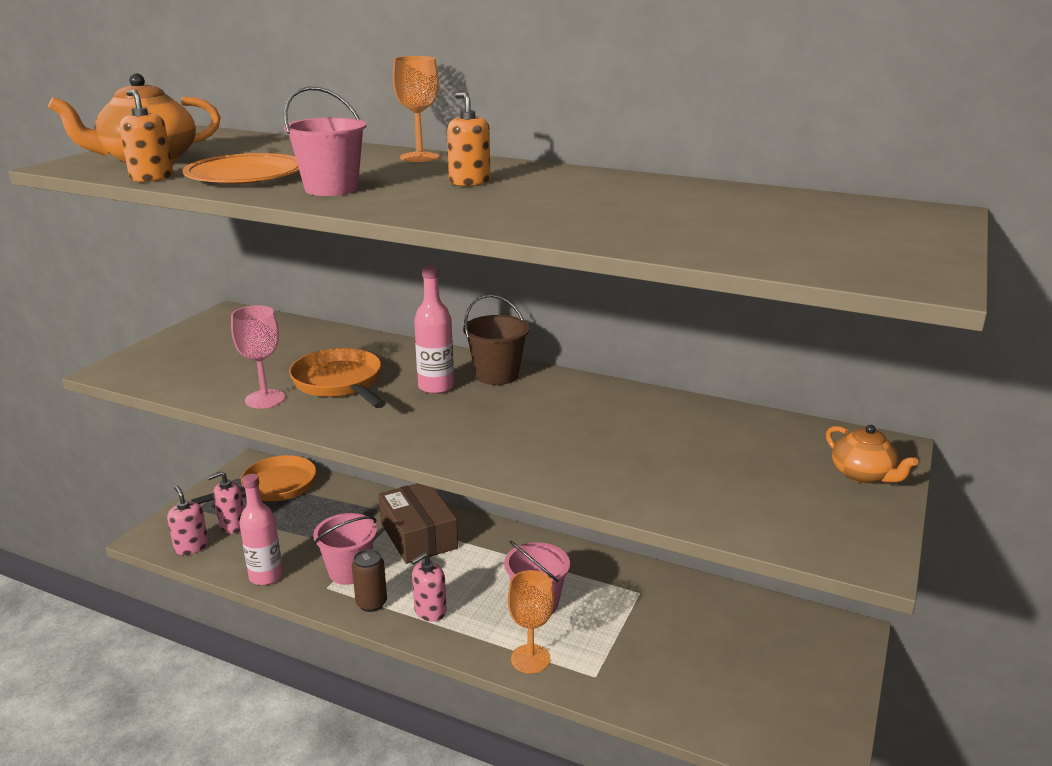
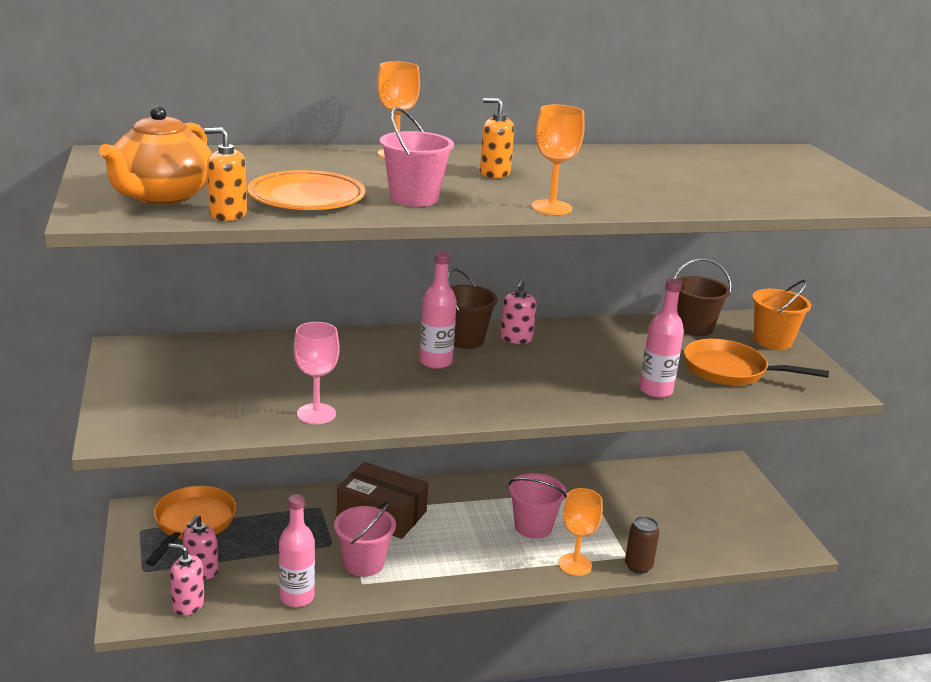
camera: 40 degrees left, 0 degrees up
orange pan [289,348,386,408] -> orange pan moved to [684,339,829,386]
brown can [352,549,387,612] -> brown can moved to [625,516,660,574]
pink soap dispenser [411,552,447,622] -> pink soap dispenser moved to [500,279,537,344]
orange teapot [826,425,918,483] -> orange bucket [752,280,811,350]
none -> orange goblet [531,104,585,215]
none -> pink bottle [639,279,684,398]
none -> brown bucket [674,258,732,336]

